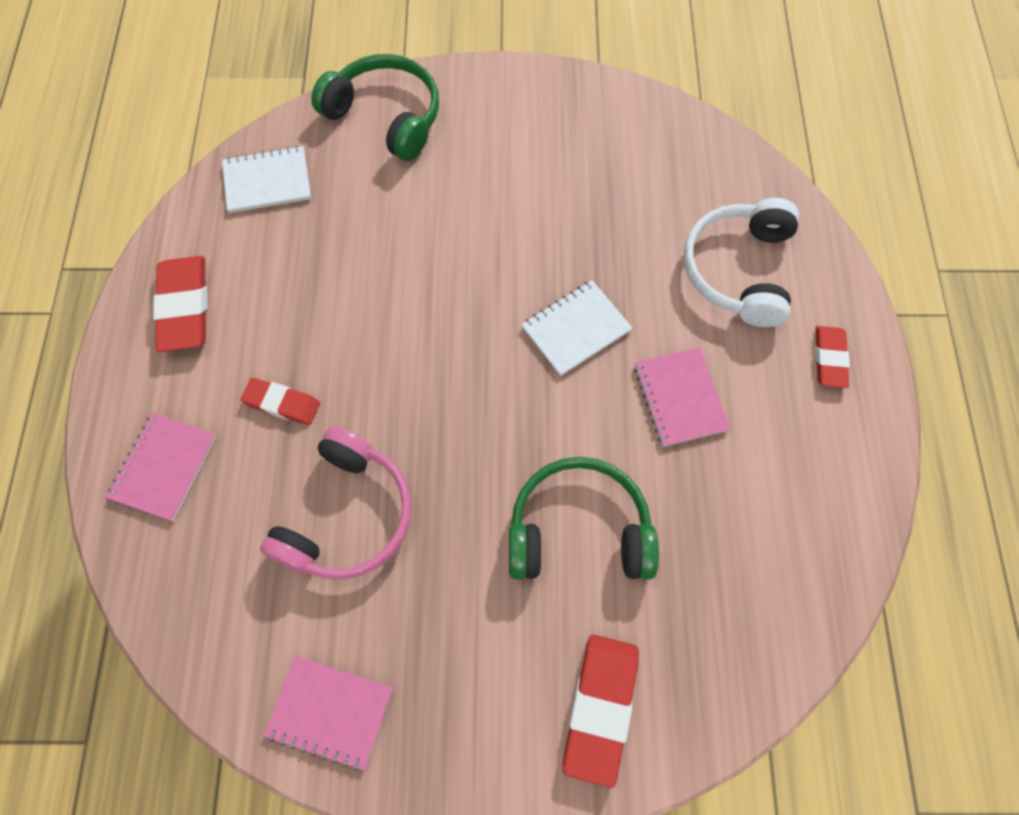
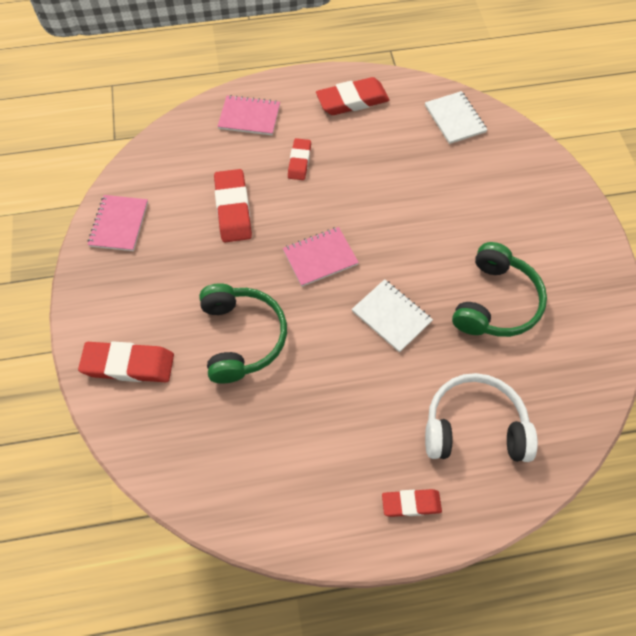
camera: 80 degrees right, 5 degrees down
pink headphones [260,427,412,580] -> red eraser [214,169,252,242]
green headphones [311,54,439,161] -> green headphones moved to [452,242,547,337]
pink notebook [634,347,730,447] -> pink notebook moved to [283,227,359,287]

